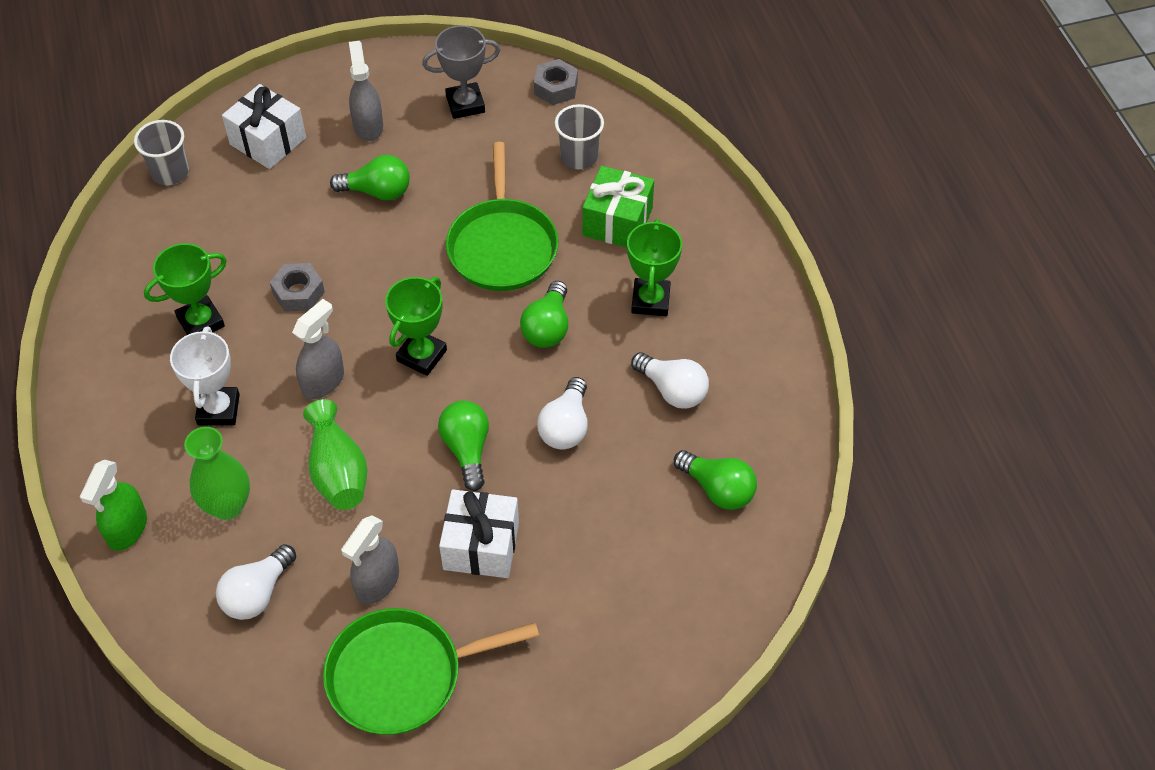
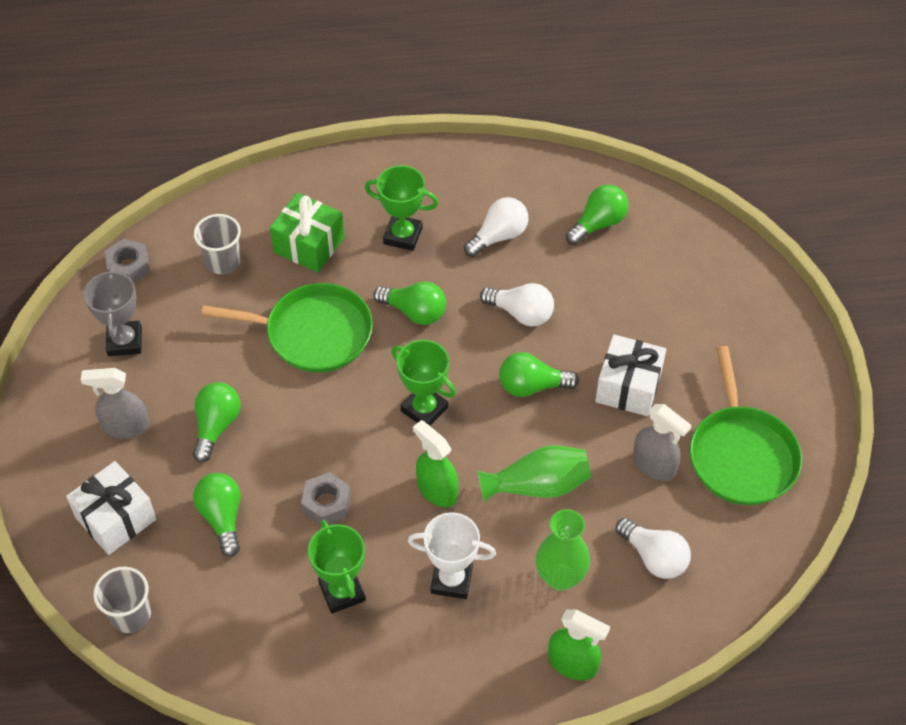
camera: 80 degrees left, 0 degrees up
grey spray bottle [292,299,344,399] -> green spray bottle [413,420,459,507]
none -> green light bulb [193,473,241,557]

